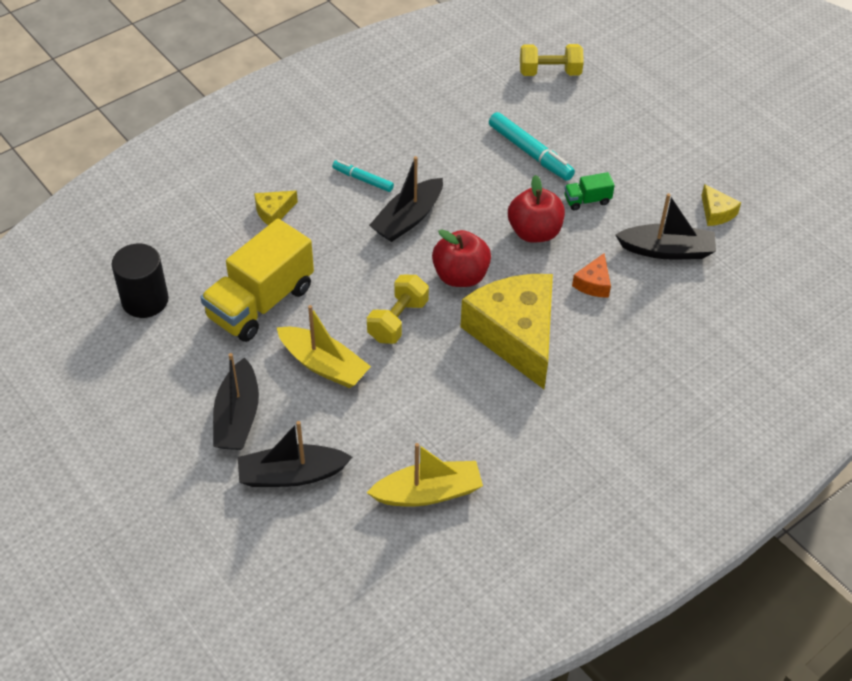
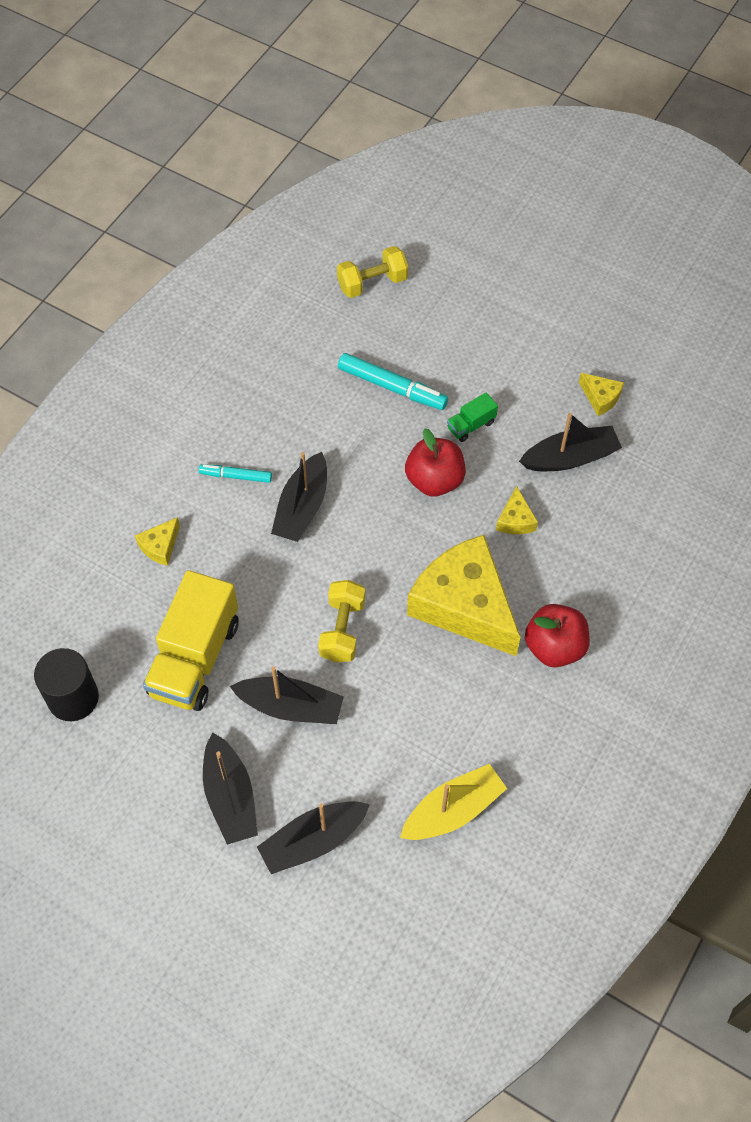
camera: 20 degrees left, 10 degrees up
yellow boat [277,305,371,388] -> black boat [230,667,344,724]
red apple [432,229,491,287] -> red apple moved to [525,604,590,667]
orange cheese [572,253,611,298] -> yellow cheese [496,486,538,534]

